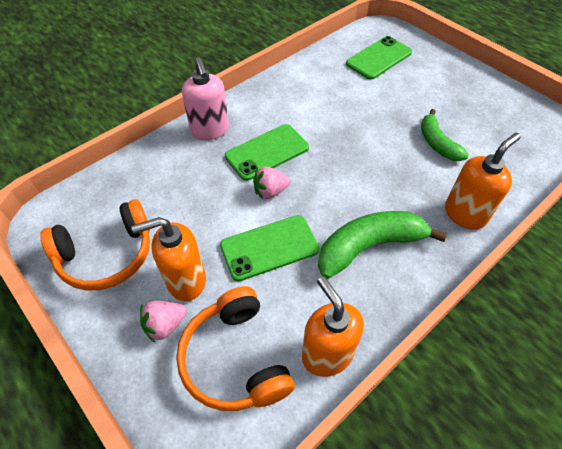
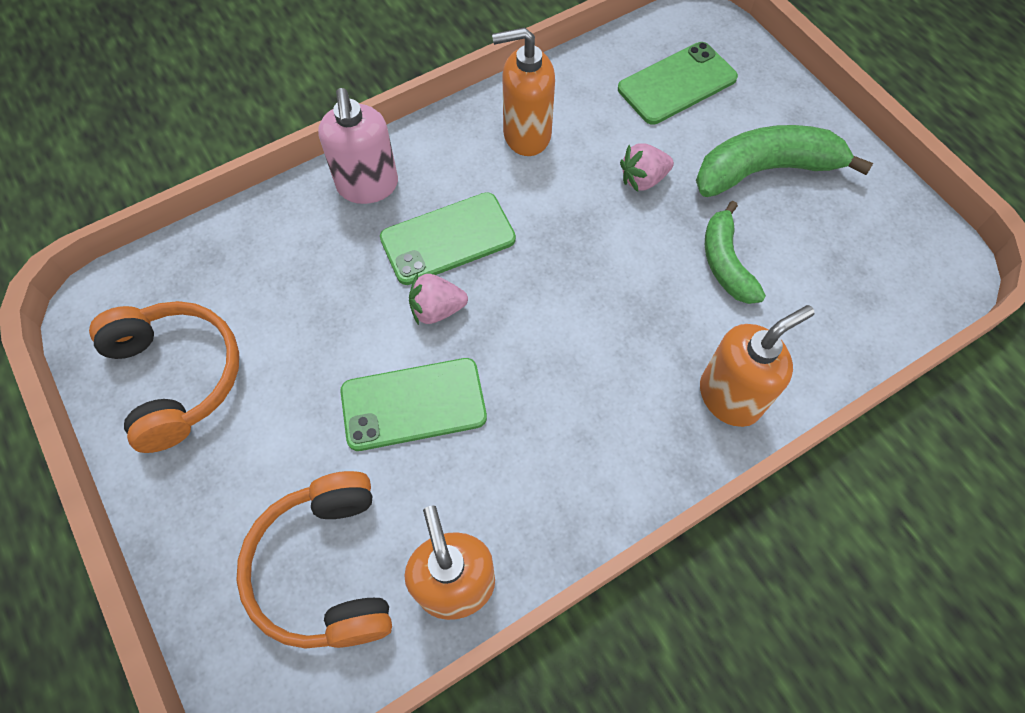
camera: 10 degrees right, 10 degrees up
orange headphones [40,199,150,291] -> orange headphones turned 105 degrees counterclockwise [89,301,239,453]
orange soap dispenser [131,217,206,301] -> orange soap dispenser moved to [492,27,555,156]
pink strawberry [140,301,187,343] -> pink strawberry moved to [620,143,674,192]
green banana [318,211,447,279] -> green banana moved to [696,125,873,197]

